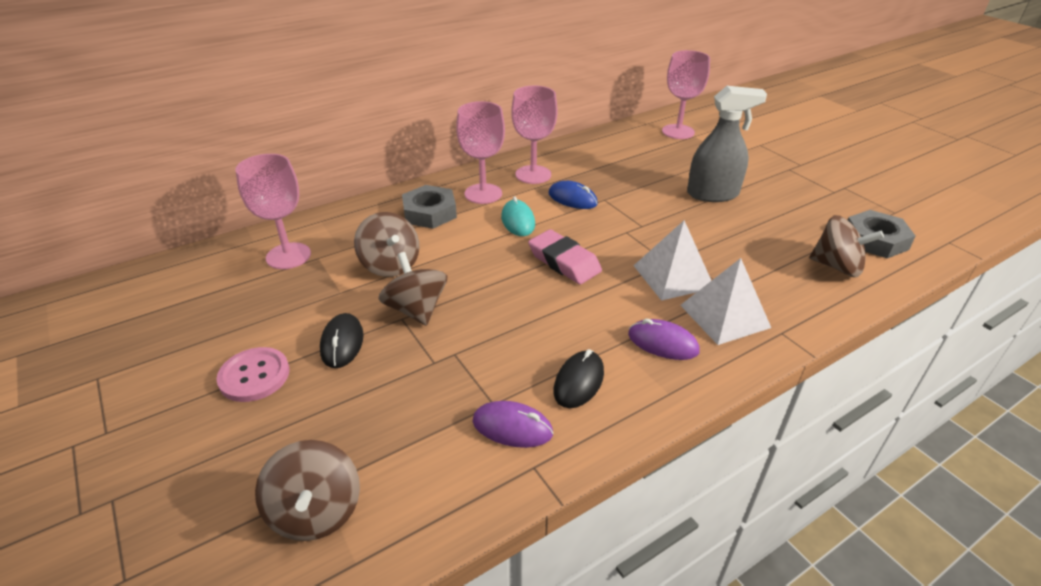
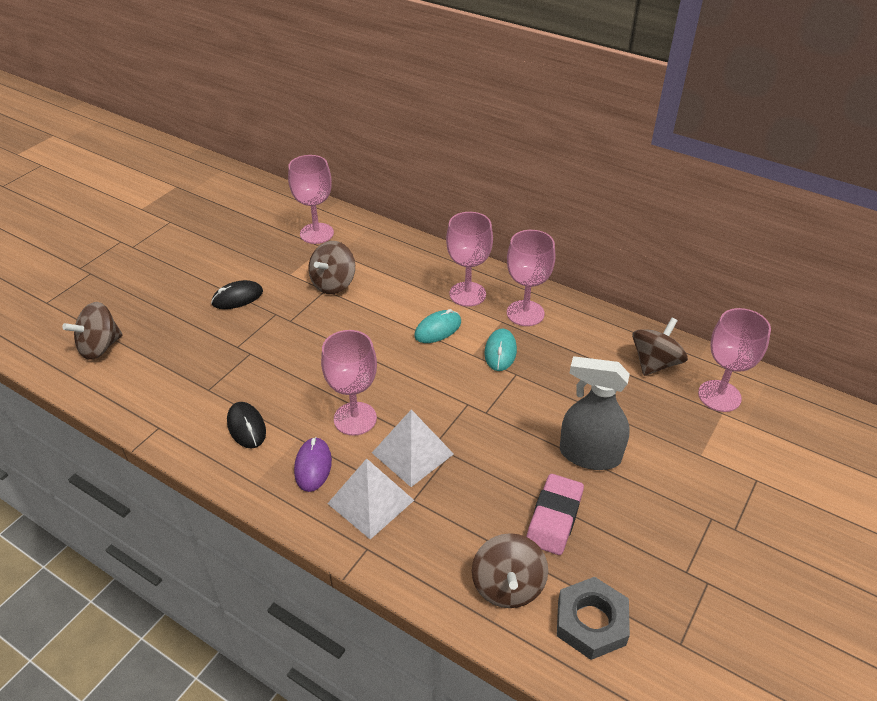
camera: 65 degrees right, 5 degrees up
pink button [216,347,289,402] -> none
brown spinning top [378,252,447,326] -> brown spinning top moved to [632,317,688,376]
grey nut [402,185,457,229] -> none
purple mouse [473,401,553,448] -> none
pink eraser [528,229,602,284] -> pink eraser moved to [526,474,584,555]
blue mouse [549,181,598,209] -> turquoise mouse [484,329,517,371]
black mouse [553,349,604,408] -> black mouse turned 60 degrees clockwise [227,402,266,448]
grey spray bottle [687,86,767,202] -> grey spray bottle turned 135 degrees clockwise [560,356,630,470]
none -> pink goblet [321,330,377,436]

